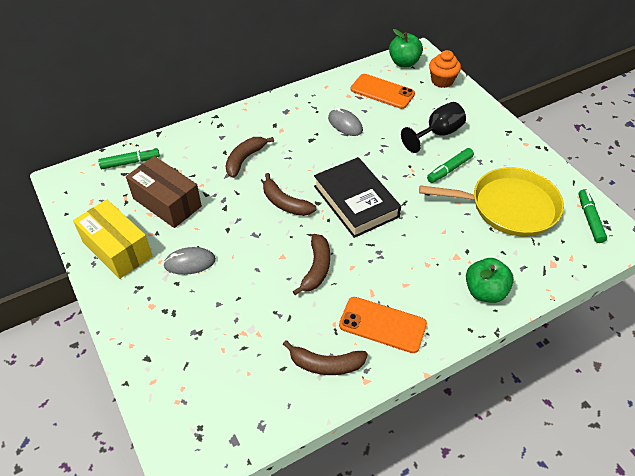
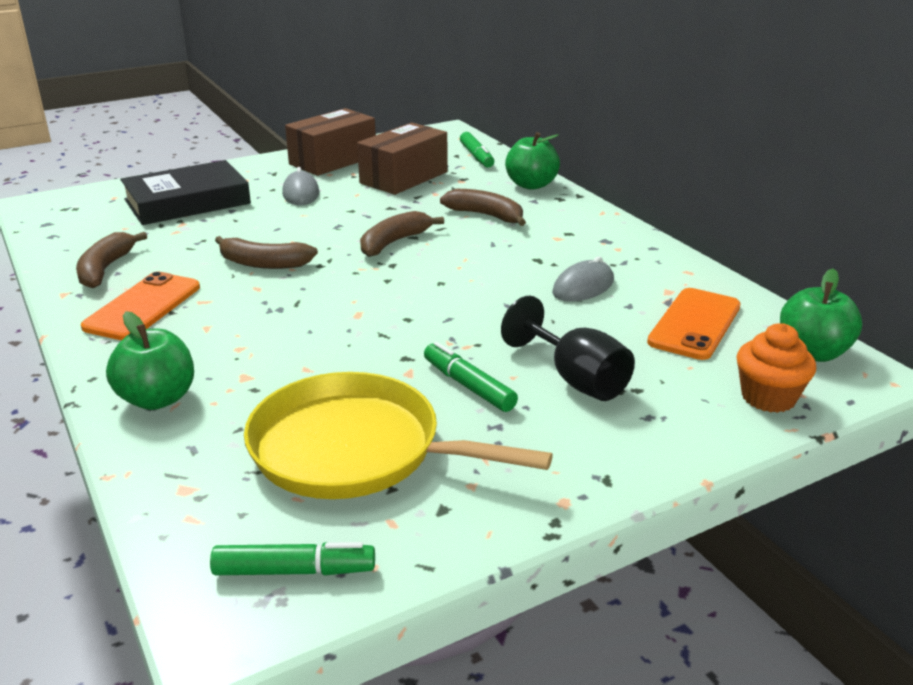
camera: 90 degrees right, 20 degrees down
yellow box [73,199,152,279] -> brown box [285,108,376,176]
black book [314,157,401,238] -> black book moved to [120,160,251,225]
yellow pan [419,167,564,236] -> yellow pan turned 105 degrees clockwise [244,372,553,499]
none -> green apple [505,132,560,190]

